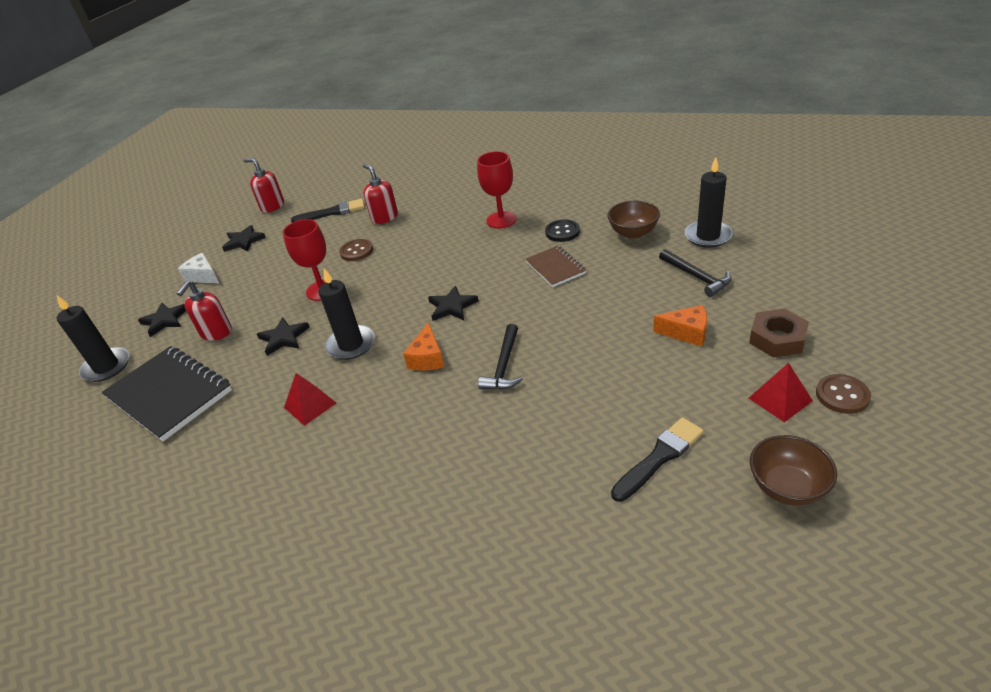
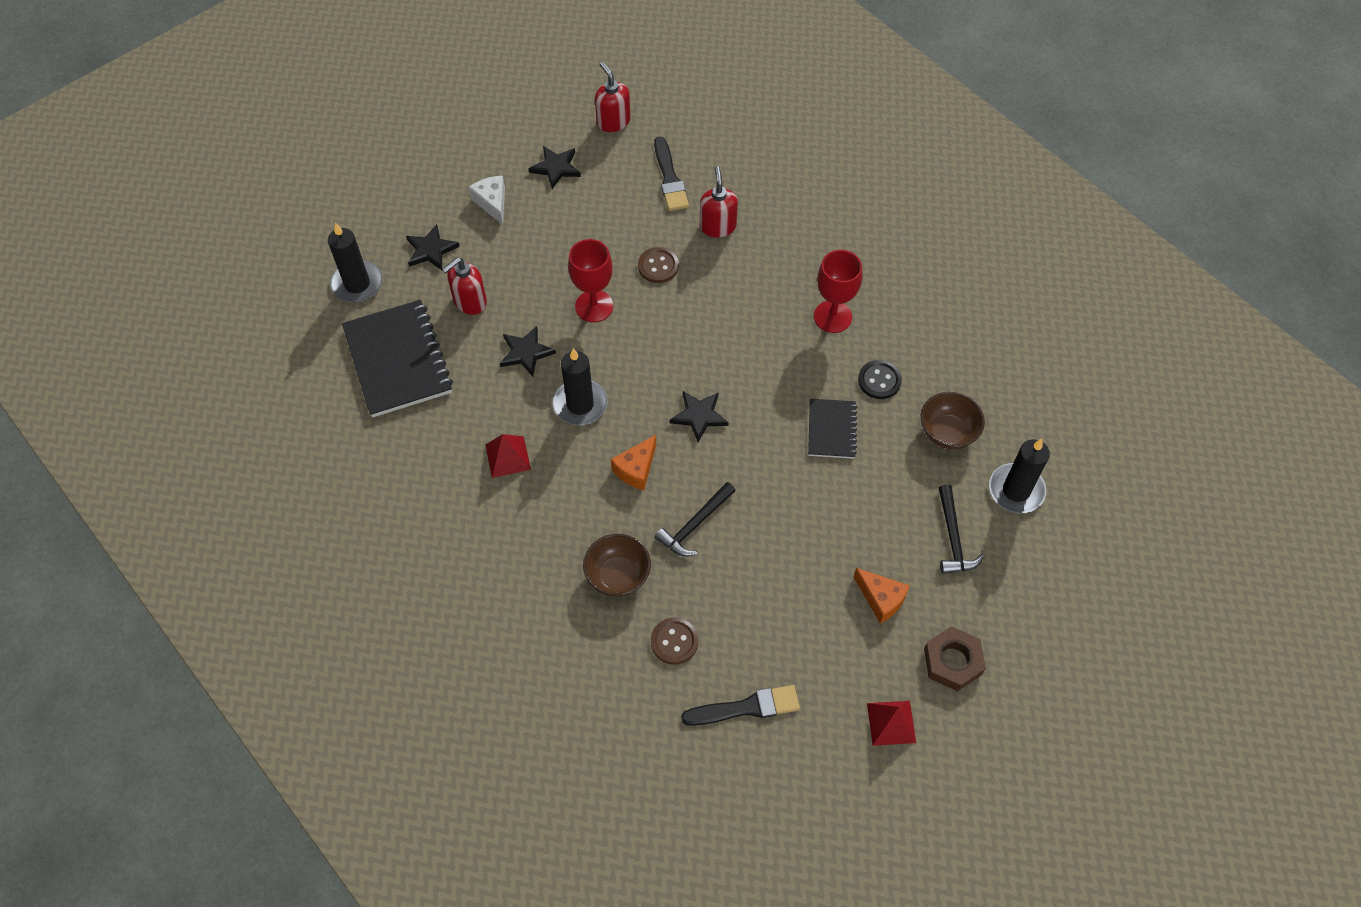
camera: 25 degrees right, 20 degrees up
black brush [291,199,365,223] -> black brush turned 60 degrees clockwise [654,137,689,211]
brown notebook [525,246,586,287] -> black notebook [808,399,857,459]
brown bowl [750,435,837,505] -> brown bowl moved to [583,534,651,597]
brown button [816,374,871,414] -> brown button moved to [651,618,698,665]

